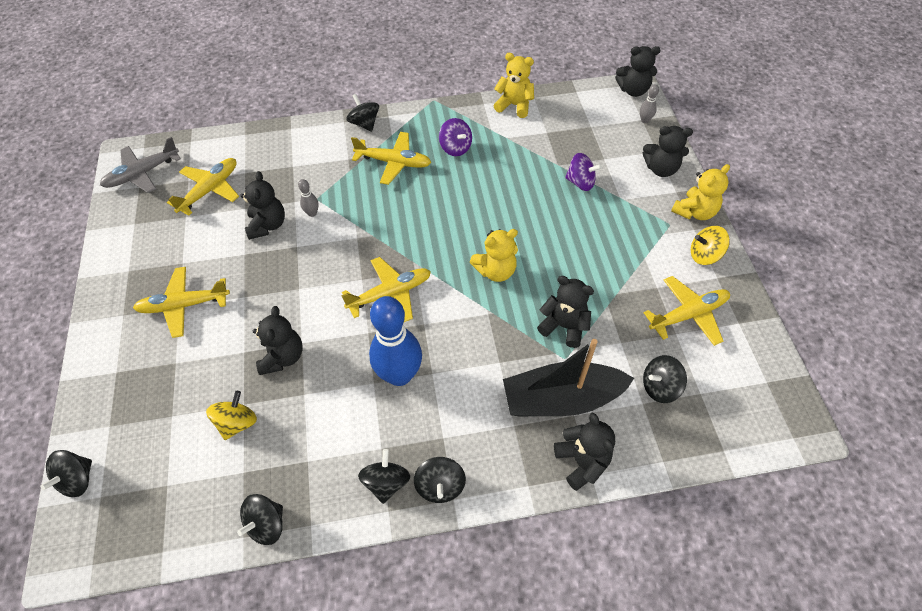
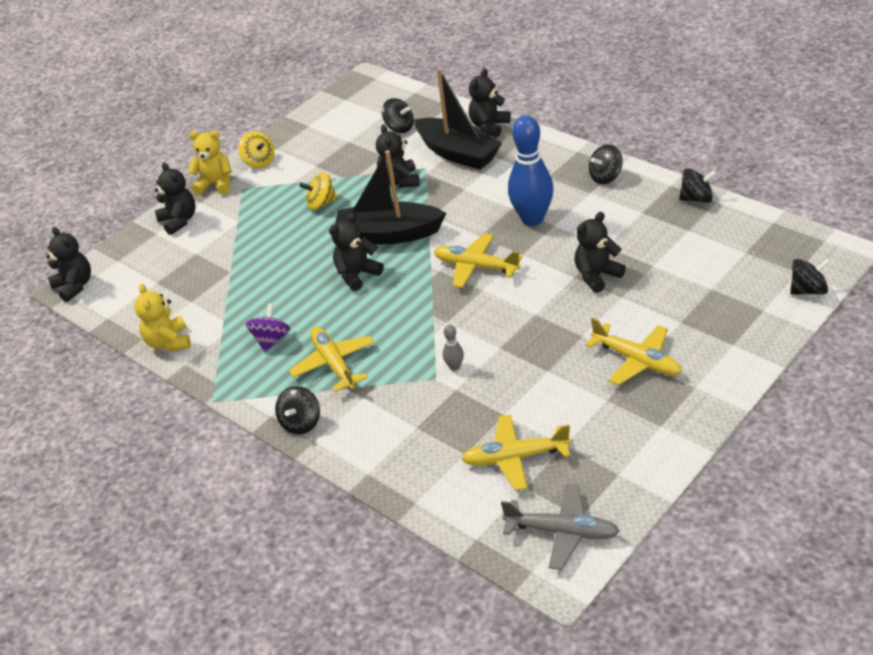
camera: 125 degrees left, 15 degrees down
yellow spinning top [206,391,257,440] -> yellow spinning top moved to [299,172,338,210]
black teddy bear [240,171,285,240] -> black teddy bear moved to [329,213,384,291]
black spinning top [414,457,466,503] -> none
yellow teddy bear [470,229,518,282] -> black boat [335,150,446,244]
purple spinning top [565,153,602,191] -> none
grey bowling pin [640,85,659,123] -> none
yellow plane [644,276,730,346] -> none

